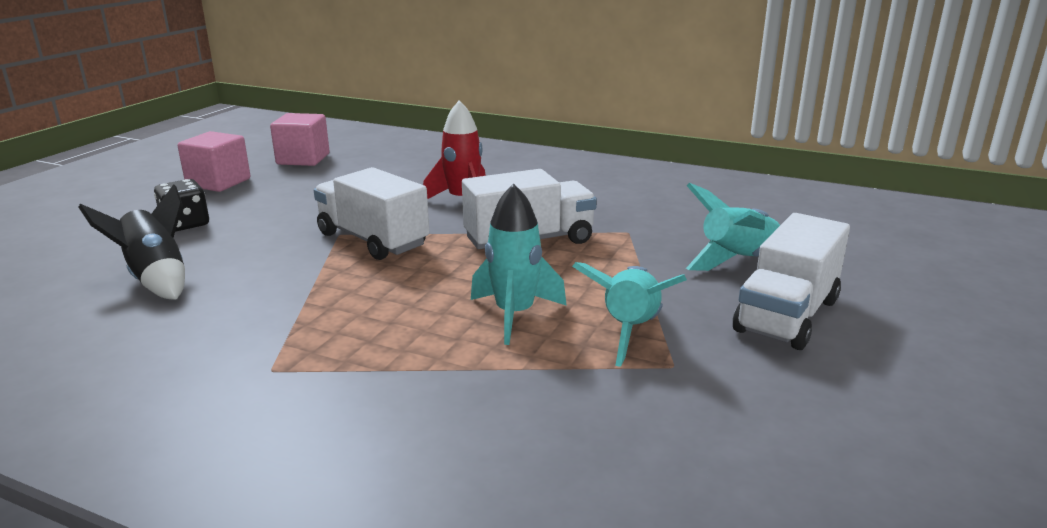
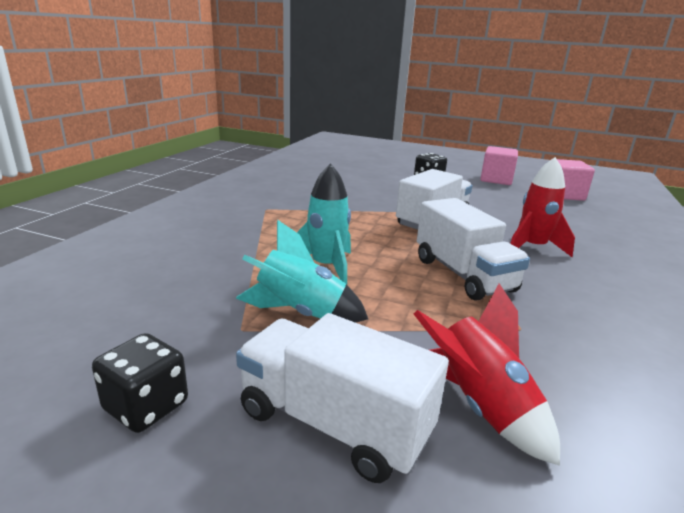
camera: 85 degrees right, 0 degrees up
black rocket [78,184,185,300] -> none
turquoise rocket [686,183,780,271] -> red rocket [414,284,560,466]
none -> black dice [92,333,188,433]

